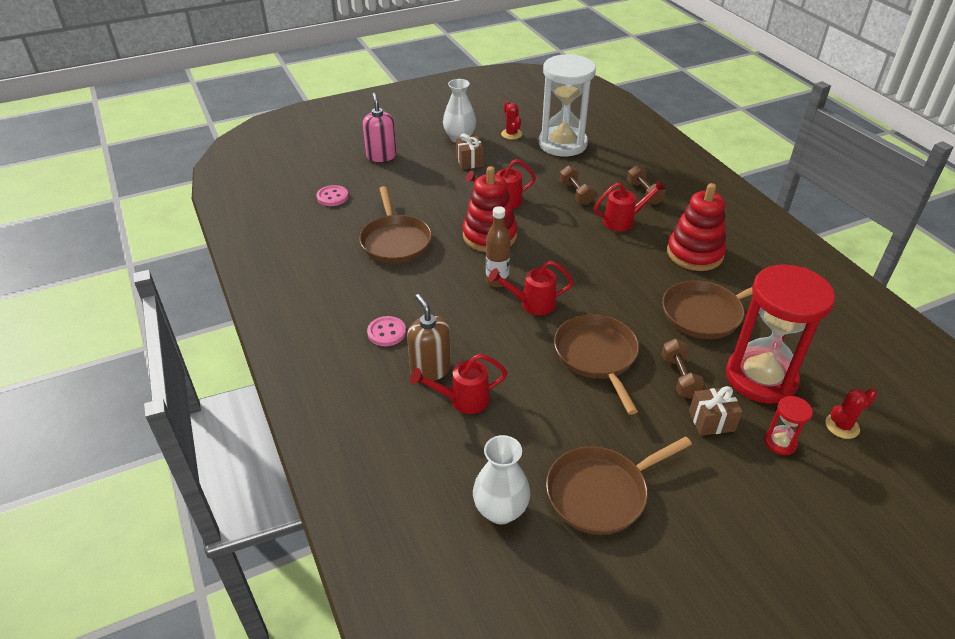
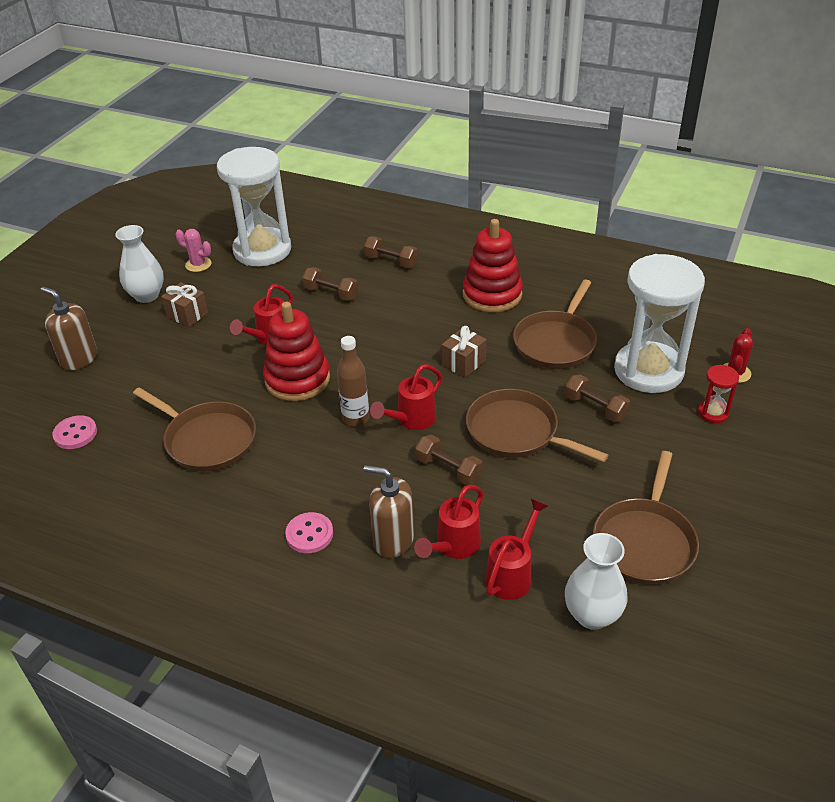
camera: 40 degrees left, 0 degrees up
pink soap dispenser [363,93,397,162] -> brown soap dispenser [41,286,97,370]
red cactus [501,101,522,139] -> pink cactus [176,229,211,272]
red watering can [594,180,665,232] -> red watering can moved to [485,499,548,600]
brown gift [689,386,743,436] -> brown gift moved to [442,326,486,378]
red hourglass [726,264,835,404] -> white hourglass [614,254,705,393]
none -> brown dumbbell [415,435,483,486]

